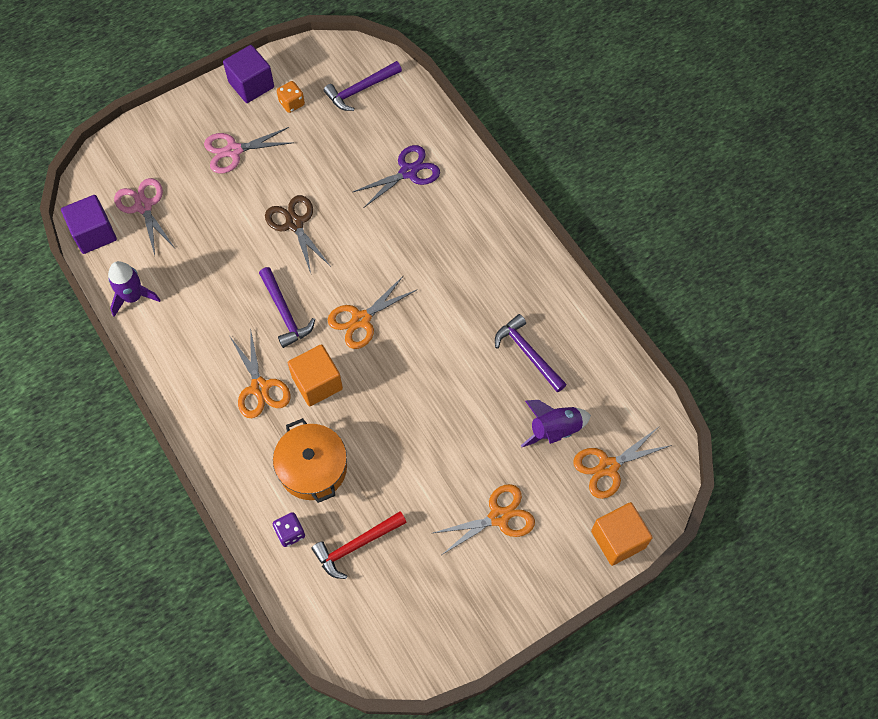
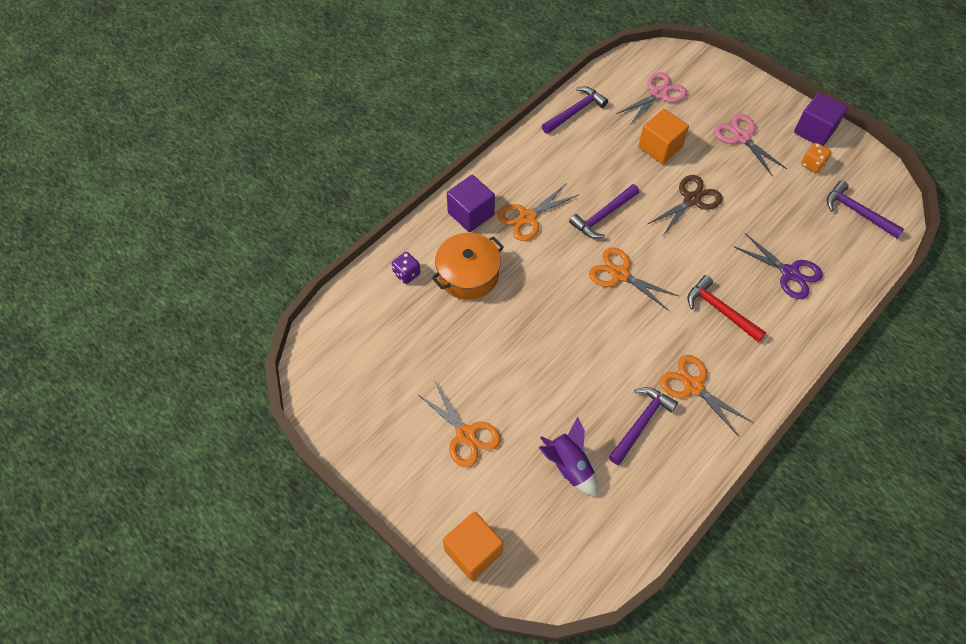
camera: 75 degrees right, 5 degrees down
purple cube [61,195,117,254] -> purple cube moved to [447,175,495,232]
purple rocket [108,261,160,317] -> purple hammer [542,87,608,134]
orange cube [288,344,343,406] -> orange cube moved to [638,109,689,164]
red hammer [311,511,407,579] -> red hammer moved to [688,275,766,342]
orange scissors [573,428,672,499] -> orange scissors moved to [660,355,752,437]

